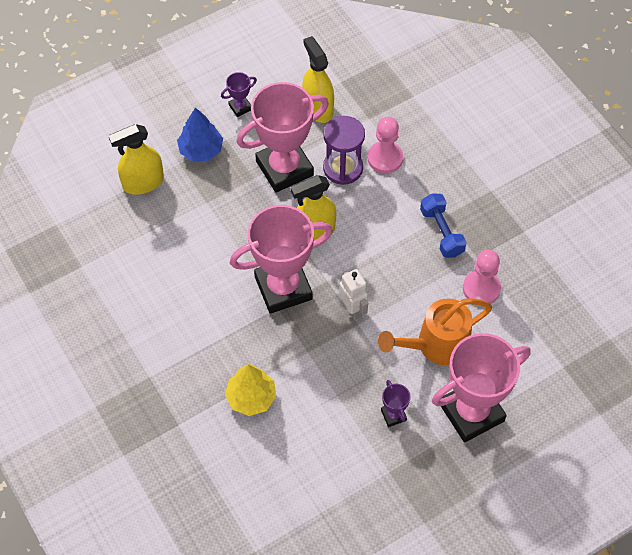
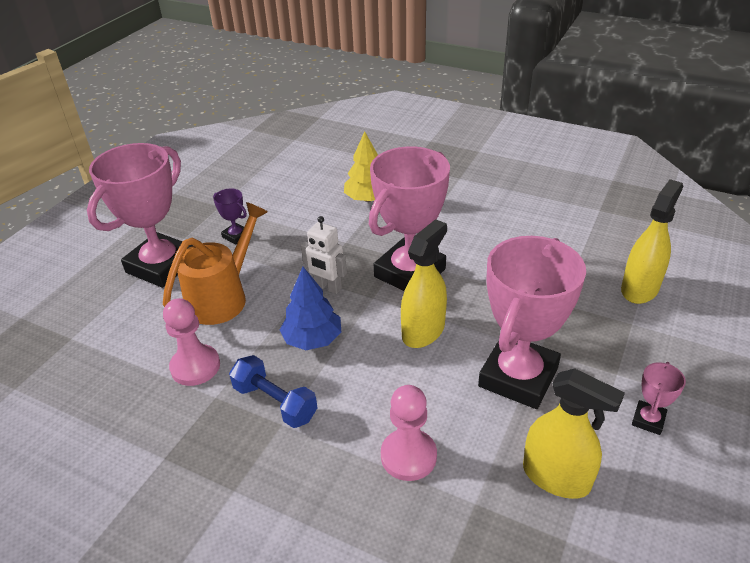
camera: 150 degrees right, 20 degrees down
blue tree [177,108,223,162] -> blue tree moved to [280,267,341,350]
purple trophy [221,72,257,117] -> pink trophy [632,362,686,435]
purple hourglass [323,116,365,185] -> none

